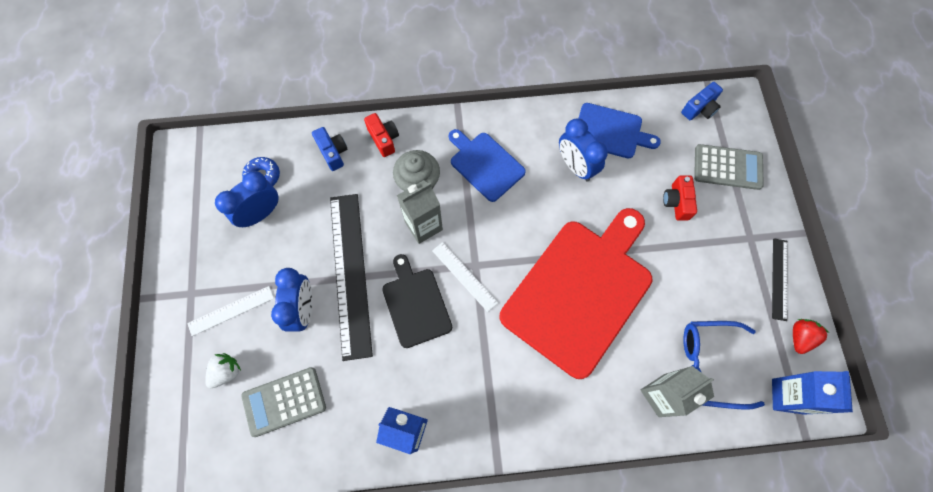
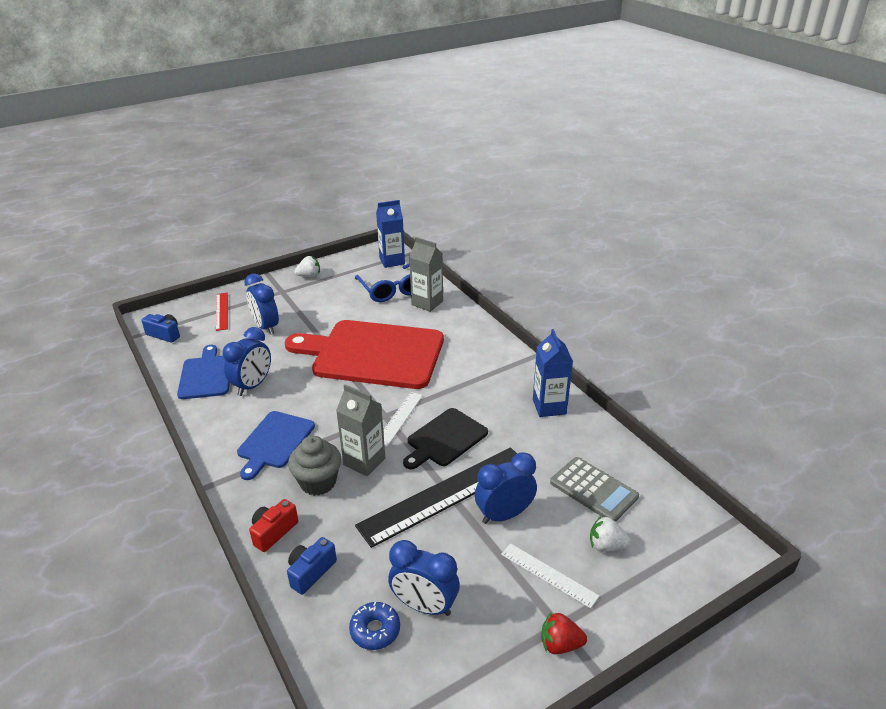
camera: 115 degrees left, 35 degrees down
red camera [663,175,697,221] -> blue clock [244,273,279,335]
grey calculator [694,144,764,190] -> red ruler [216,293,228,331]
black ruler [772,238,788,321] -> white strawberry [294,256,320,277]
red strawberry [793,319,829,354] -> red strawberry moved to [541,612,587,654]

